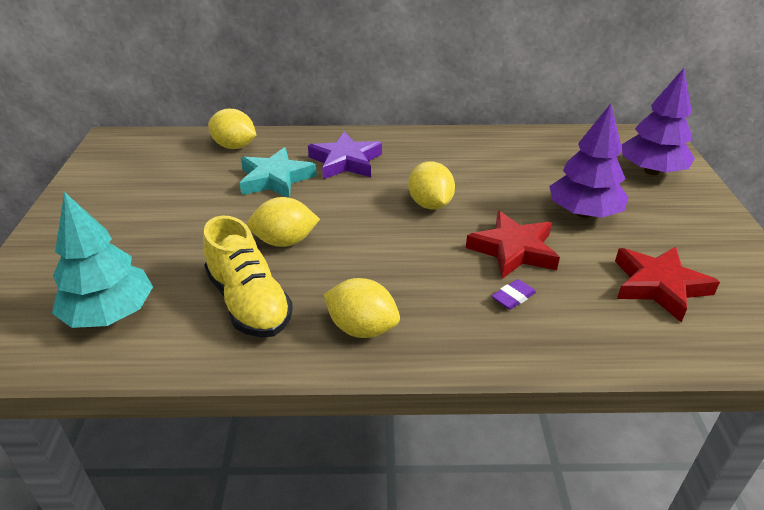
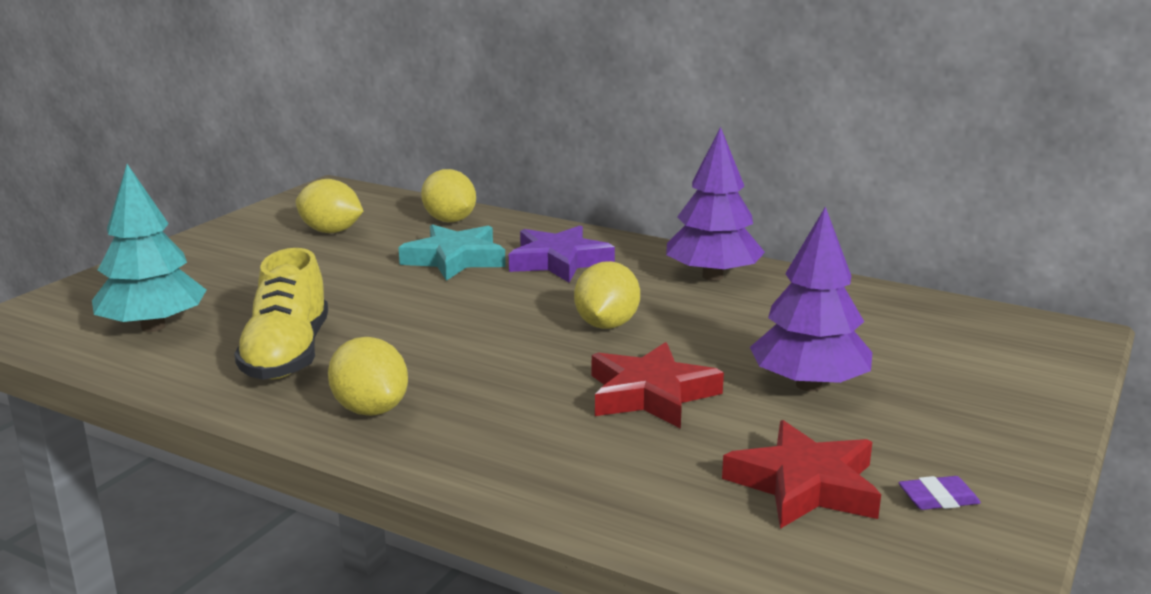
camera: 30 degrees right, 15 degrees down
yellow lemon [247,197,320,247] -> yellow lemon moved to [296,179,363,233]
purple eraser [492,279,536,310] -> purple eraser moved to [898,476,981,510]
purple tree [622,68,695,175] -> purple tree moved to [666,127,765,281]

